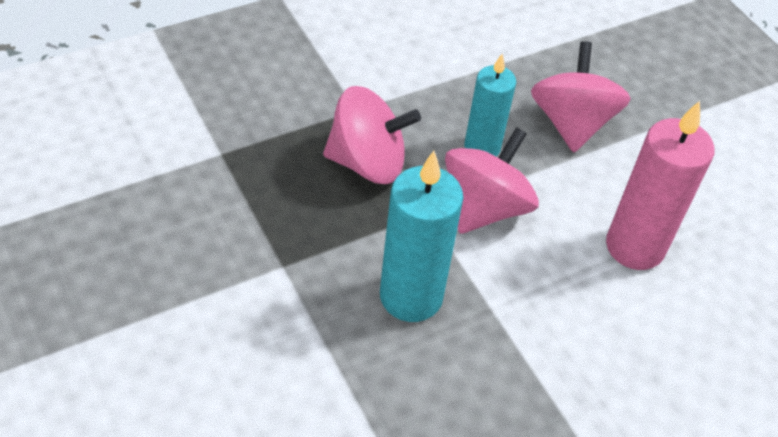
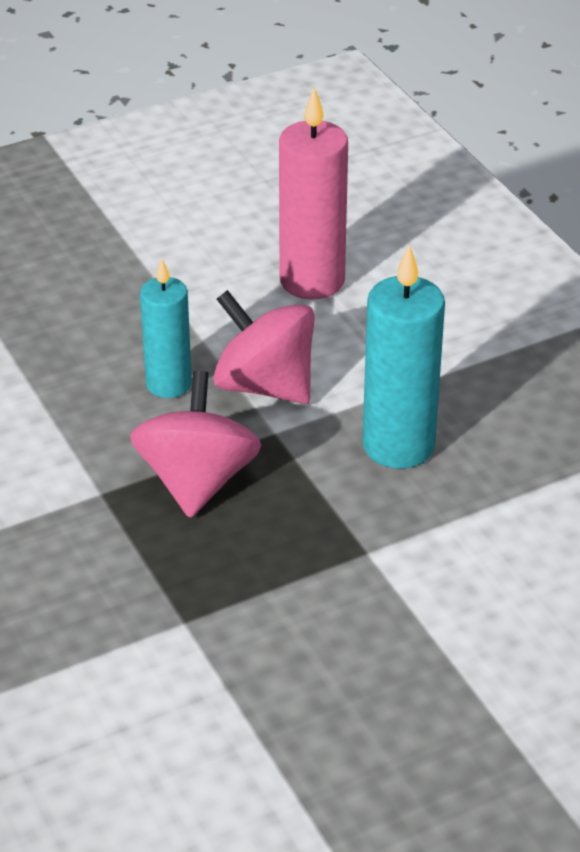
camera: 85 degrees left, 10 degrees down
pink spinning top [531,41,631,152] -> none

